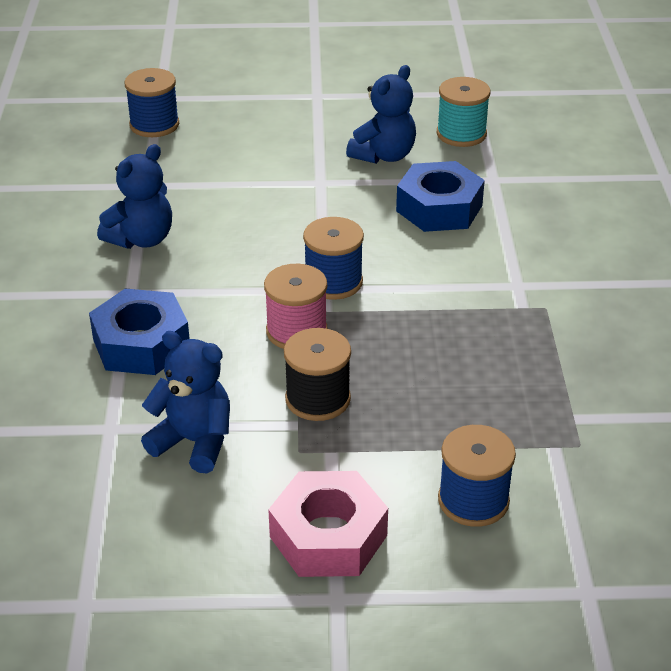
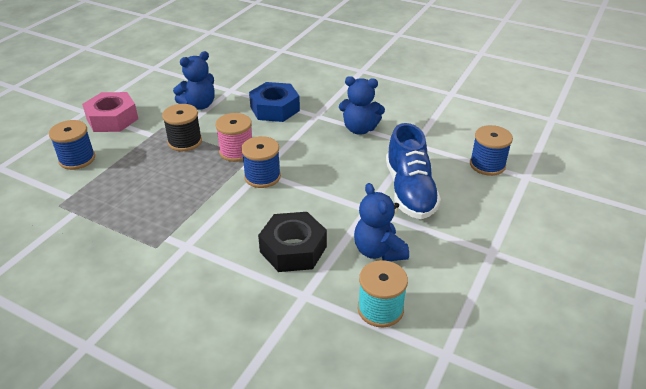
camera: 120 degrees right, 0 degrees up
blue teddy bear [97,144,172,249] -> blue teddy bear turned 60 degrees counterclockwise [339,76,385,135]
blue nut [396,161,485,232] -> black nut [258,212,327,272]
none -> blue shoe [386,123,441,219]

